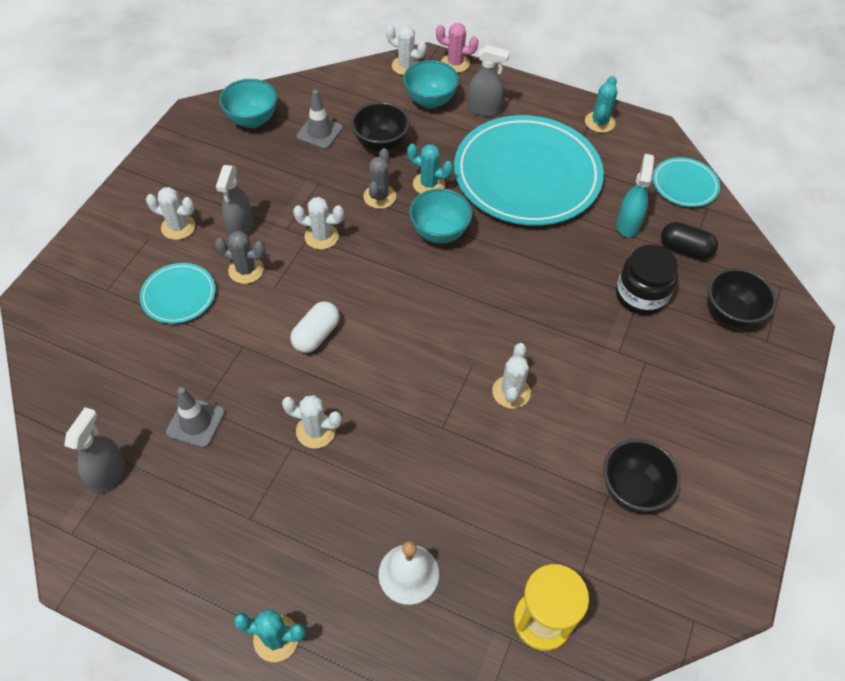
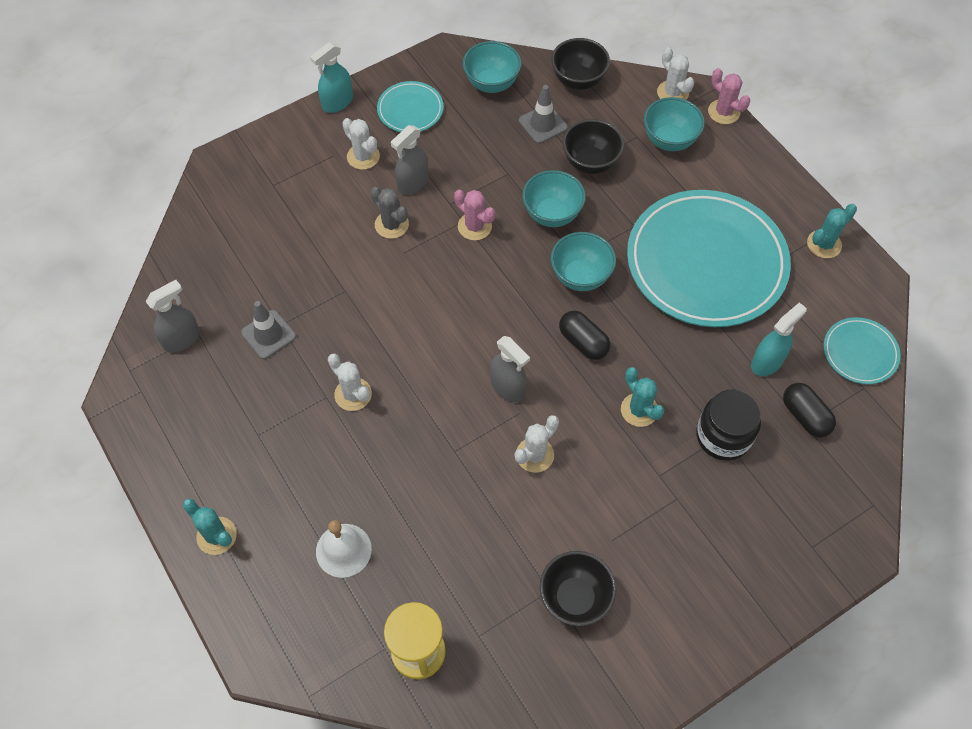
camera: 35 degrees right, 5 degrees up
turquoise plate [140,263,216,324] -> turquoise plate moved to [377,81,444,132]
white capsule [290,301,340,353] -> none
white cactus [293,197,344,250] -> pink cactus [454,189,495,240]
grey cactus [363,148,396,209] -> turquoise bowl [522,170,586,227]
turquoise cactus [407,144,453,194] -> turquoise cactus moved to [621,367,664,427]
grey spray bottle [468,45,510,117] -> grey spray bottle moved to [490,336,530,402]
black bowl [708,268,776,328] -> black bowl moved to [551,38,610,90]
none -> turquoise spray bottle [310,42,353,113]
none -> black capsule [559,311,610,360]

